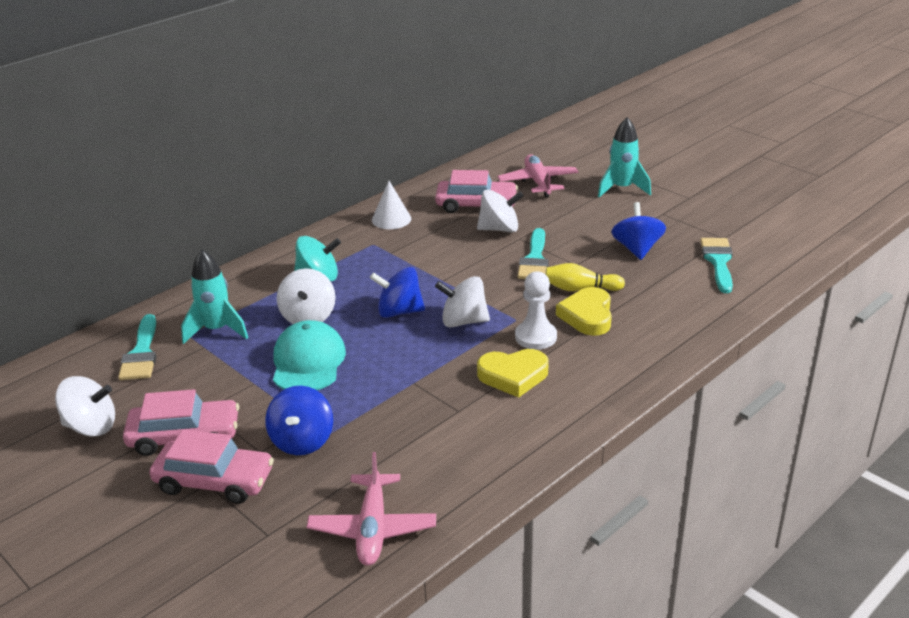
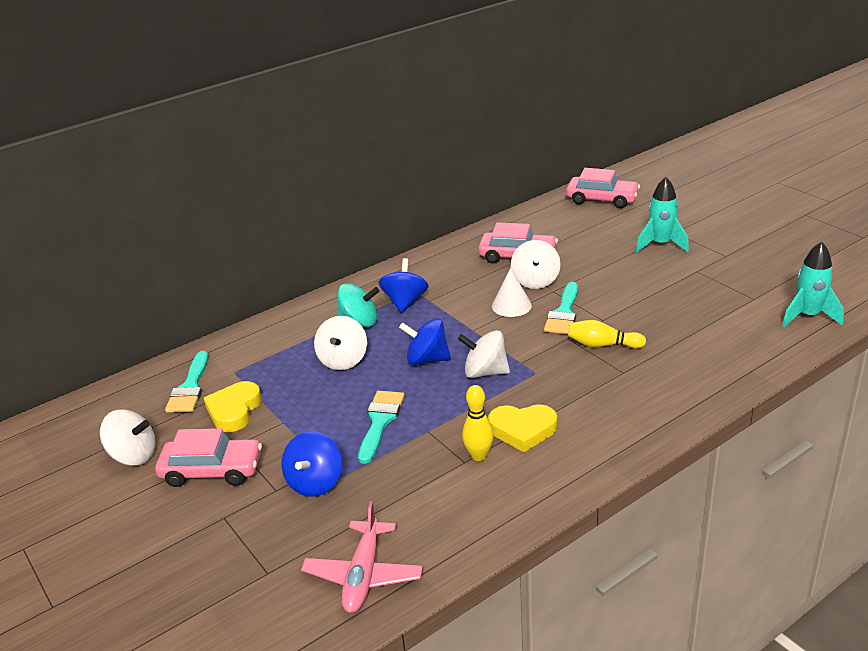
camera: 10 degrees right, 0 degrees up
pink car [149,429,274,504] -> pink car moved to [566,168,640,208]
turquoise rocket [181,249,248,344] -> turquoise rocket moved to [782,241,844,327]
turquoise cap [273,320,346,390] -> none
white cone [372,181,411,229] -> white cone moved to [492,268,532,317]
white spinning top [477,190,524,232] -> white spinning top turned 90 degrees clockwise [511,240,561,289]
pink plane [498,154,578,198] -> none
white pawn [515,271,557,349] -> none
yellow heart [556,287,612,336] -> yellow heart moved to [204,381,262,432]
blue spinning top [611,202,666,260] -> blue spinning top moved to [378,258,429,313]
turquoise brush [700,238,733,293] -> turquoise brush moved to [358,391,405,464]
none -> yellow bowling pin [462,385,494,461]

